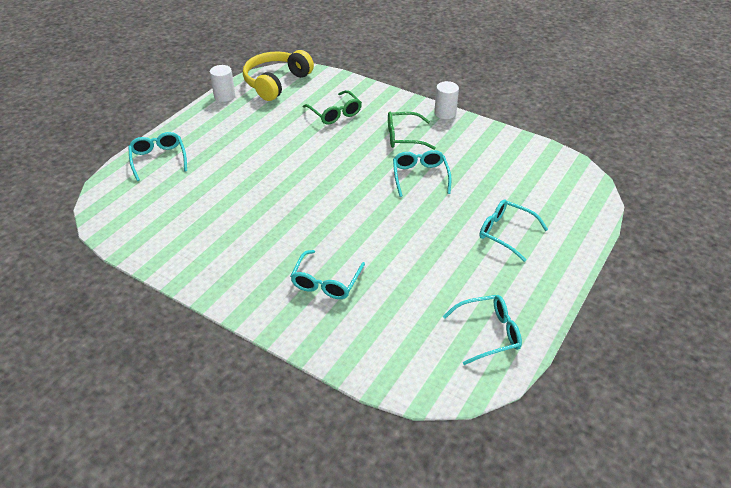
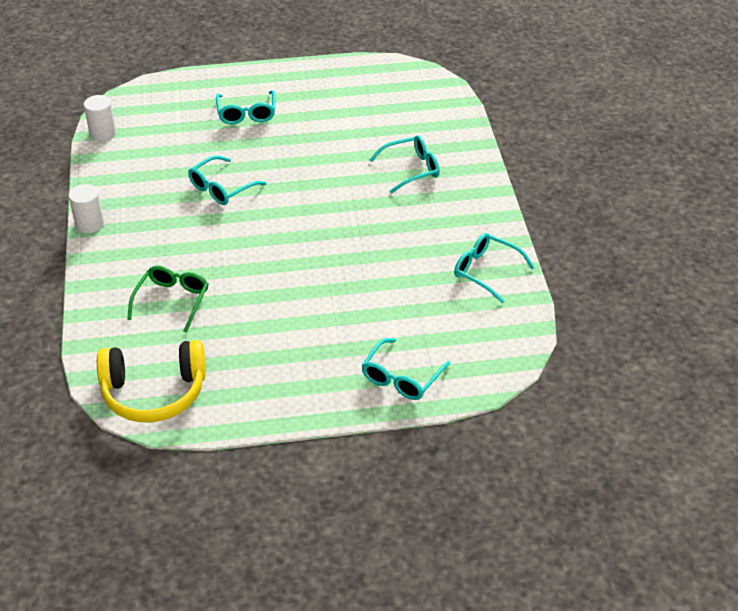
camera: 130 degrees left, 0 degrees up
white cylinder [210,65,235,102] -> white cylinder moved to [84,95,116,141]
green glasses [388,112,436,150] -> none
turquoise glasses [443,295,522,365] -> turquoise glasses moved to [454,233,535,303]

